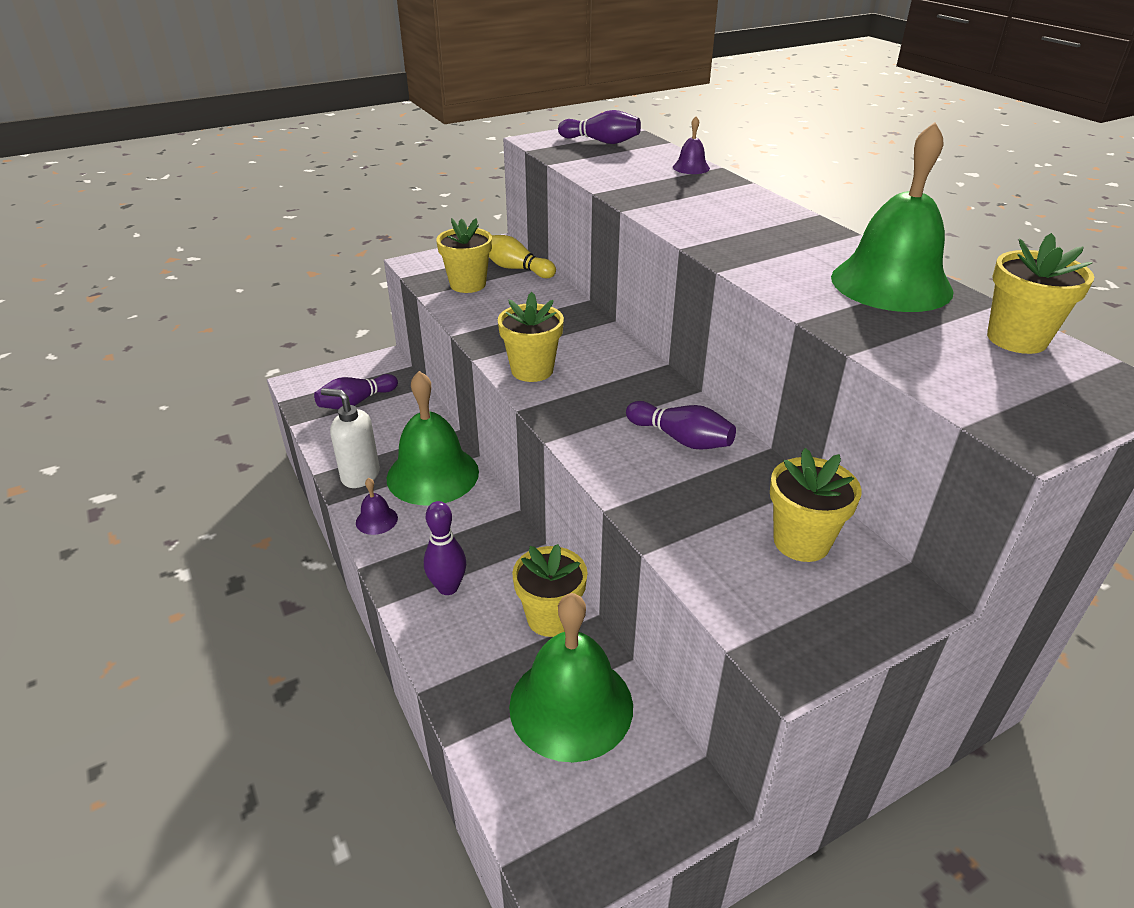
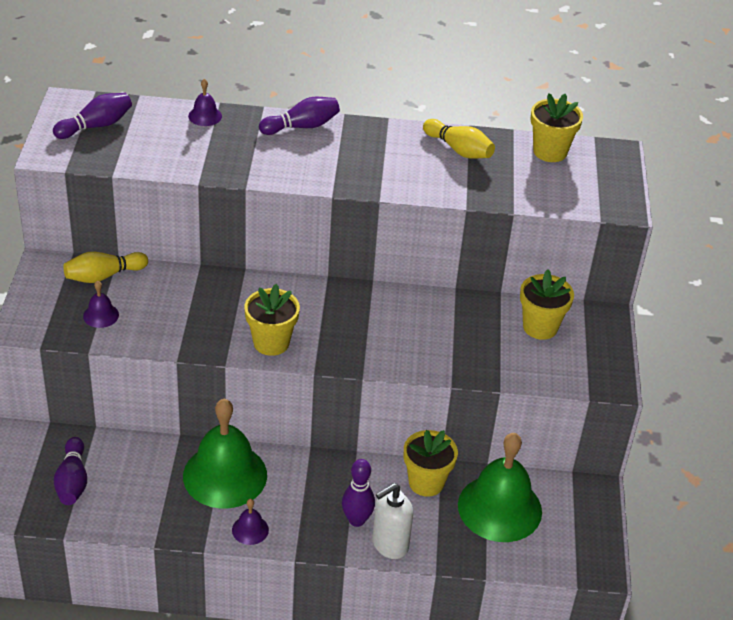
camera: 60 degrees left, 5 degrees up
white soap dispenser [321,388,380,488] -> white soap dispenser moved to [372,483,413,559]
yellow flower pot [436,218,492,293] -> purple bell [83,281,119,328]
purple bowling pin [626,401,736,450] -> purple bowling pin moved to [259,97,340,135]
green bell [831,122,954,312] -> yellow bowling pin [423,119,495,159]

